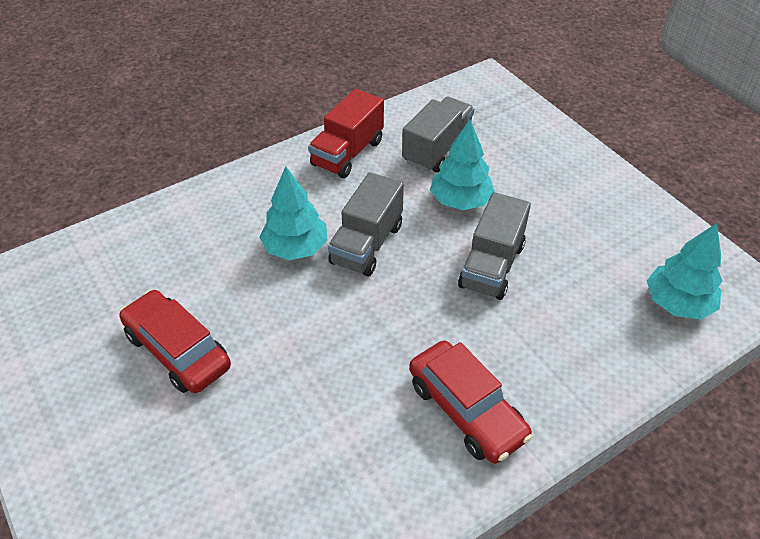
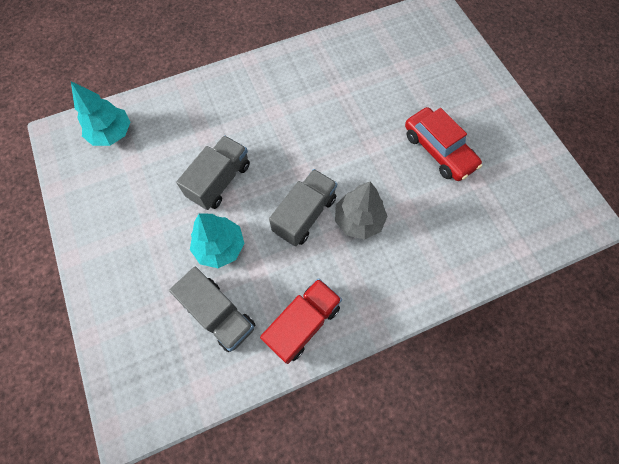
camera: 170 degrees left, 20 degrees up
turquoise tree [259,166,328,260] -> grey tree [335,182,387,239]
grey truck [402,97,474,173] -> grey truck turned 90 degrees counterclockwise [169,267,255,352]
red car [409,341,533,464] -> none

